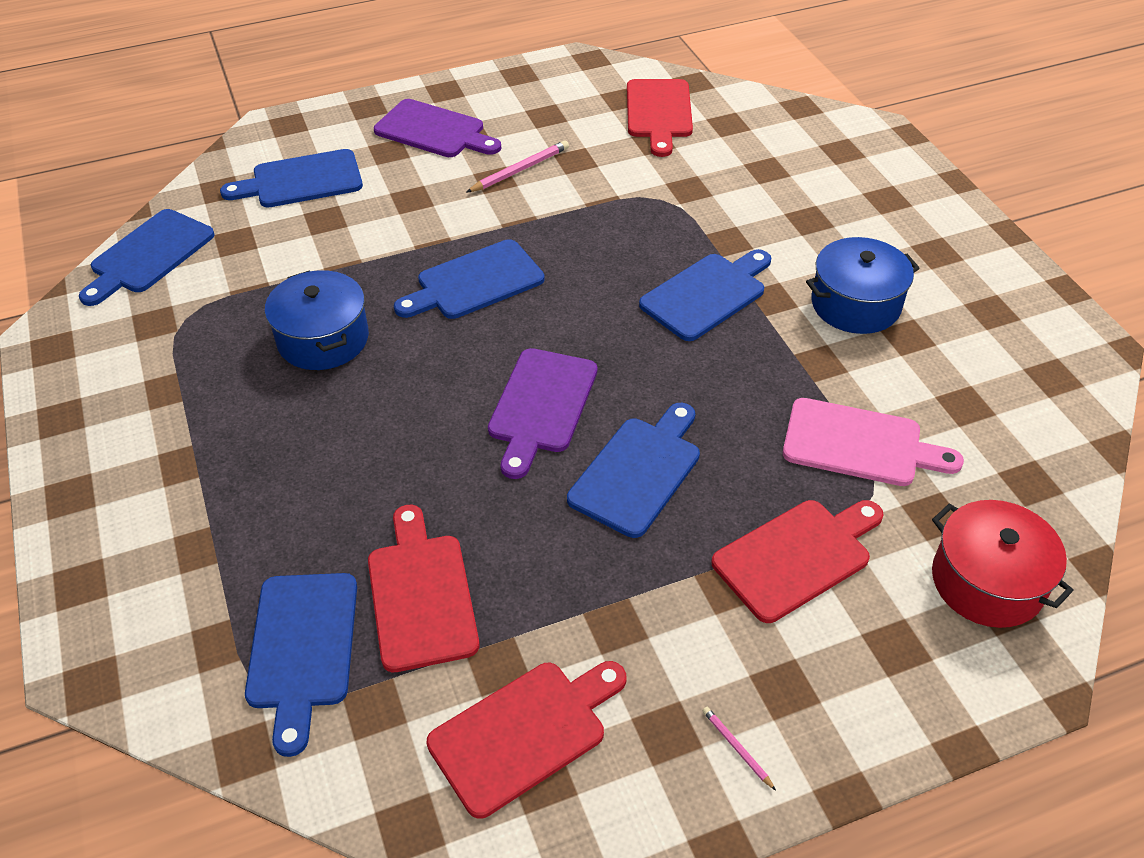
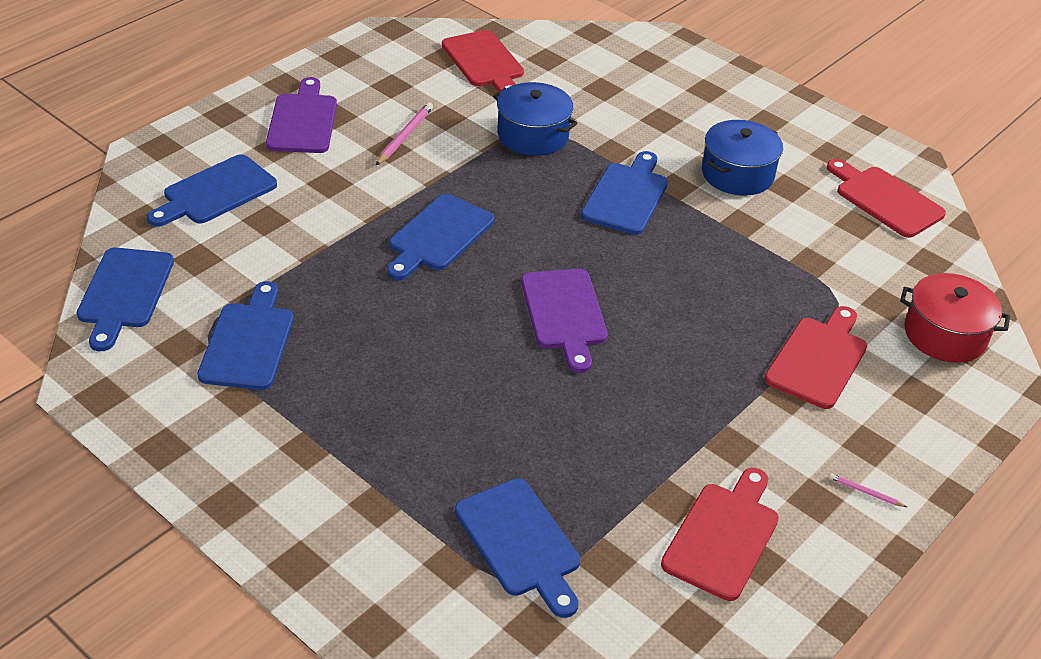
camera: 30 degrees left, 5 degrees down
blue pot [265,270,369,370] -> blue pot moved to [493,82,578,156]
red cutting board [368,505,480,672] -> red cutting board moved to [827,159,946,238]
purple cutting board [374,99,501,157] -> purple cutting board turned 90 degrees counterclockwise [266,77,337,153]
blue cutting board [567,403,700,538] -> blue cutting board moved to [197,281,294,390]
pink cutting board [783,398,964,486] -> none

